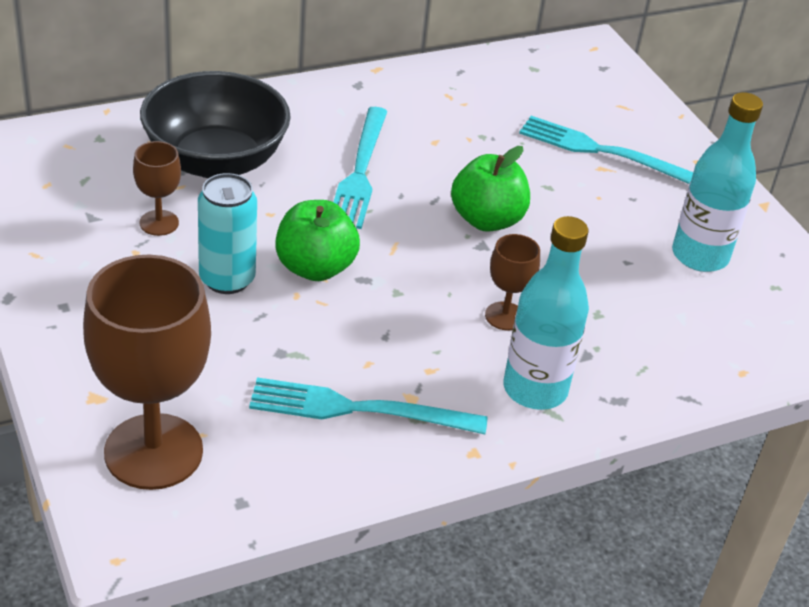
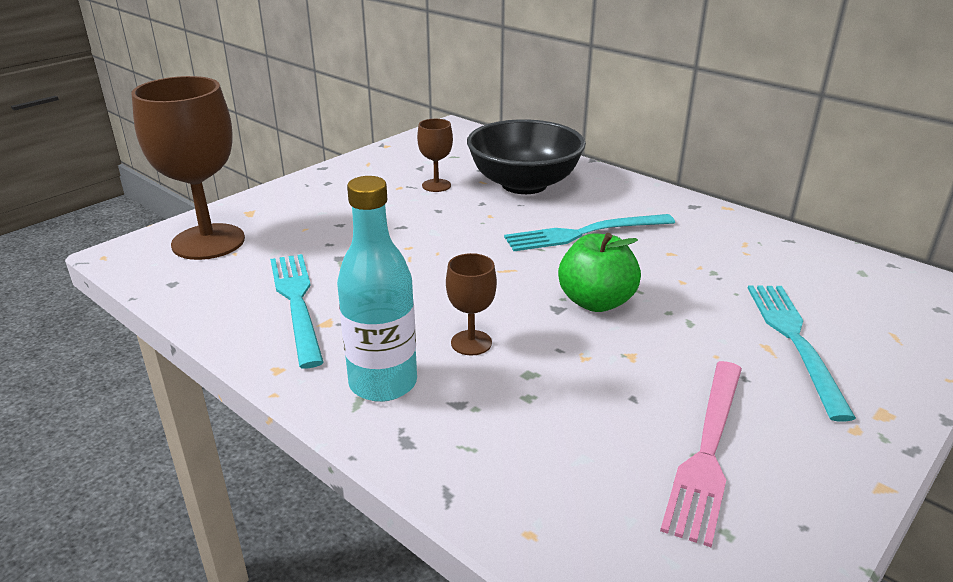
camera: 70 degrees right, 10 degrees down
turquoise can [198,173,257,294] -> none
green apple [275,200,360,281] -> none
turquoise bottle [672,92,763,272] -> pink fork [660,361,742,547]

